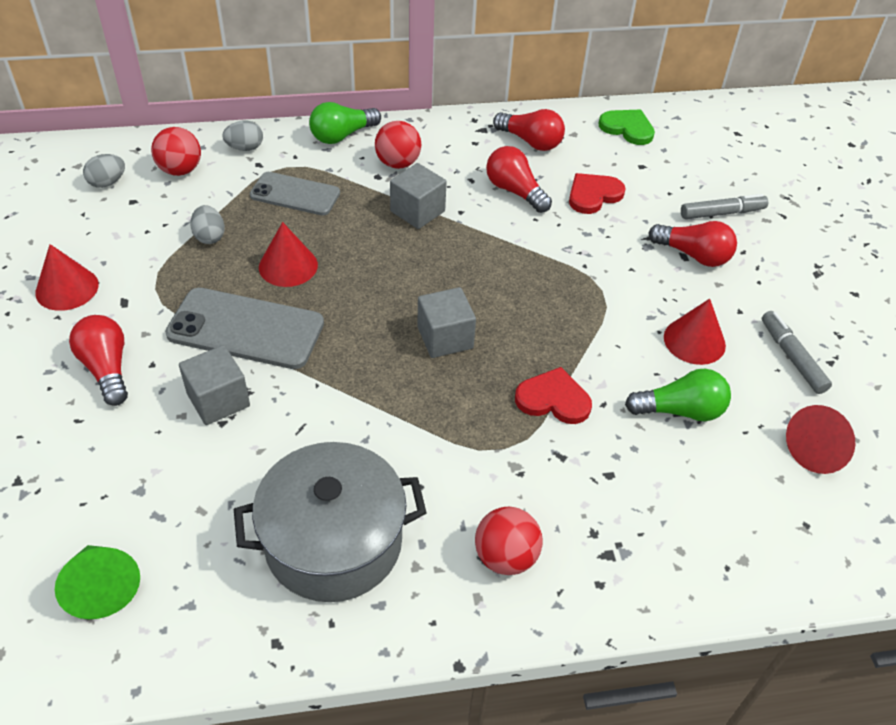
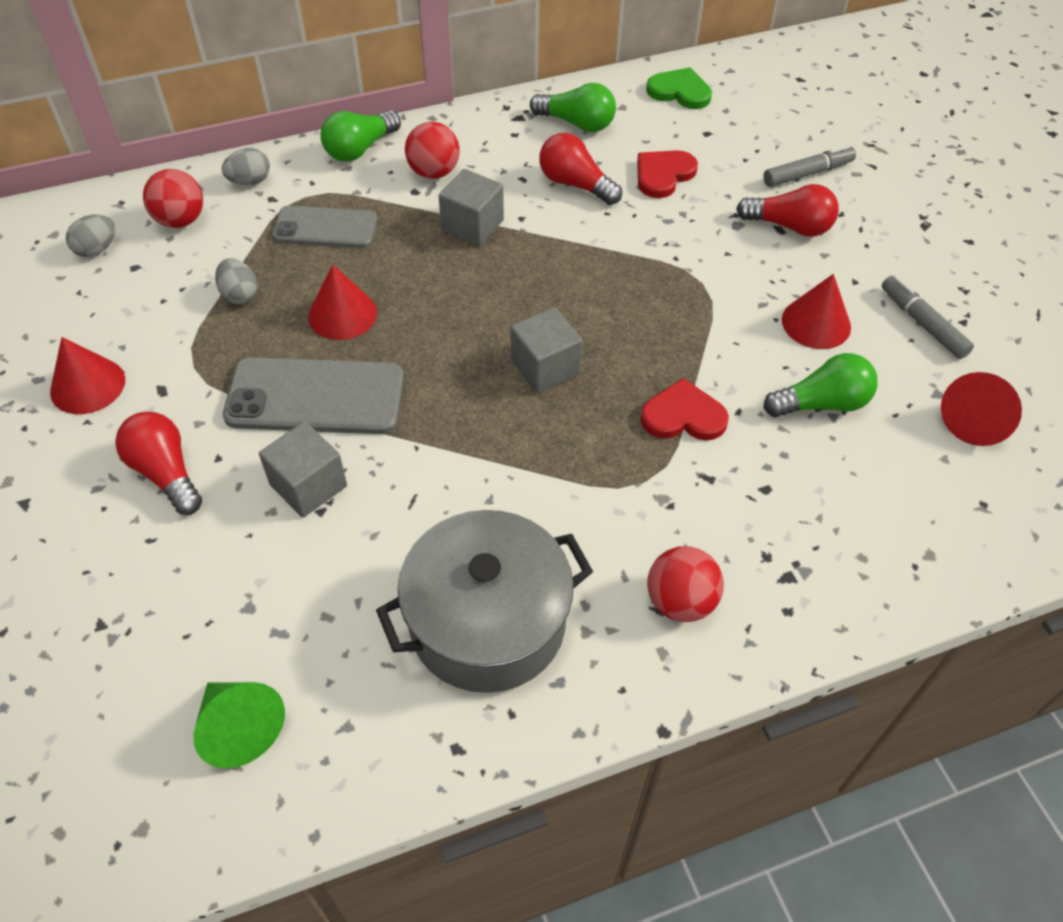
camera: 10 degrees left, 5 degrees up
red light bulb [493,109,565,151] -> green light bulb [530,83,616,132]

